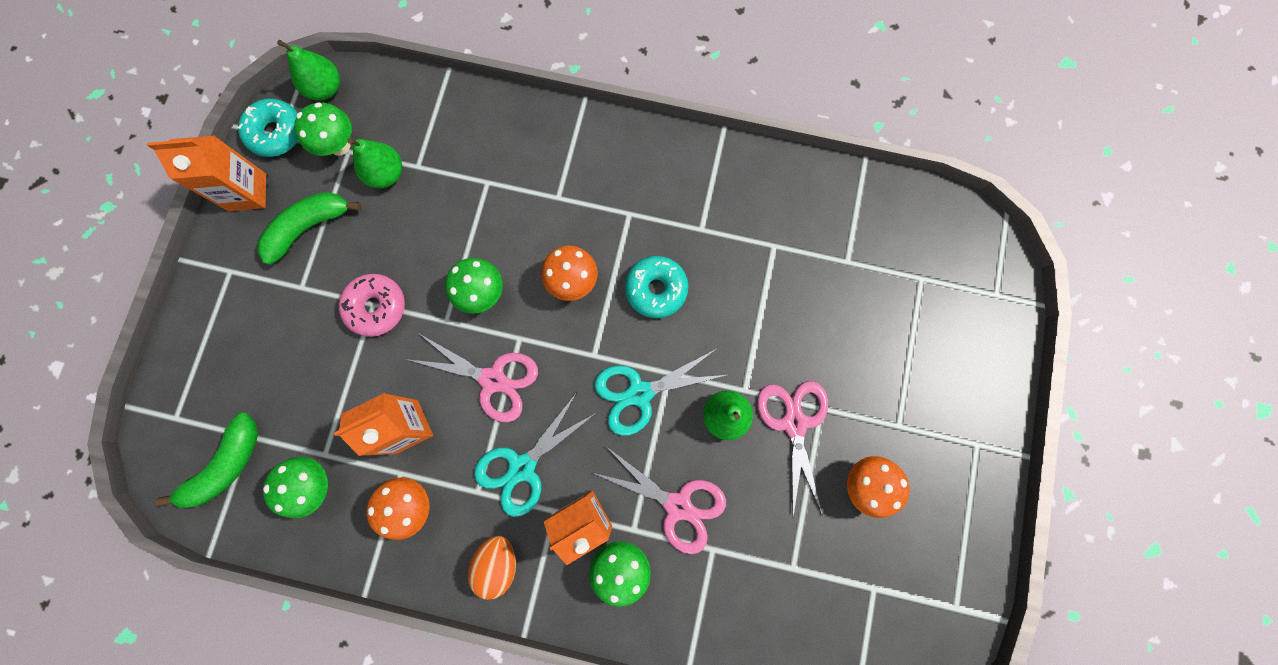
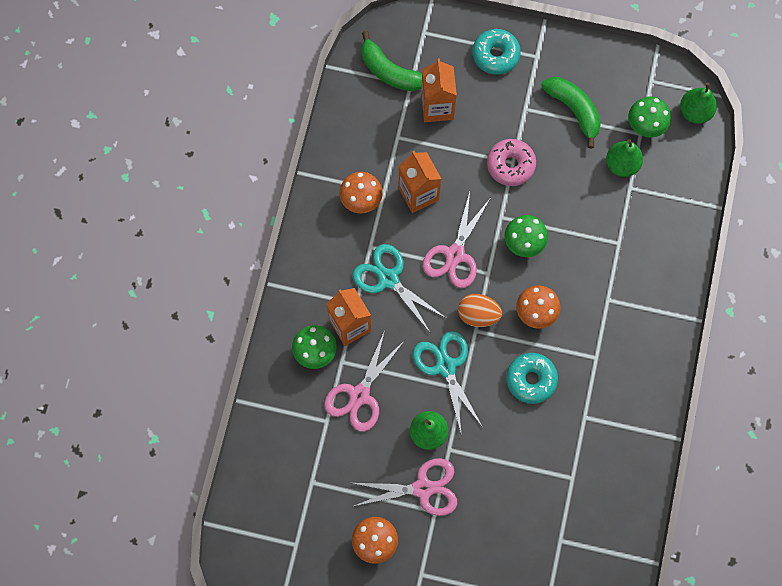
camera: 90 degrees right, 5 degrees down
orange carton [147,136,266,211] -> orange carton moved to [421,58,457,122]
turquoise donut [238,99,298,157] -> turquoise donut moved to [473,29,521,75]
green mushroom [263,457,328,518] -> none
orange egg [468,536,516,600] -> orange egg moved to [458,294,502,327]

